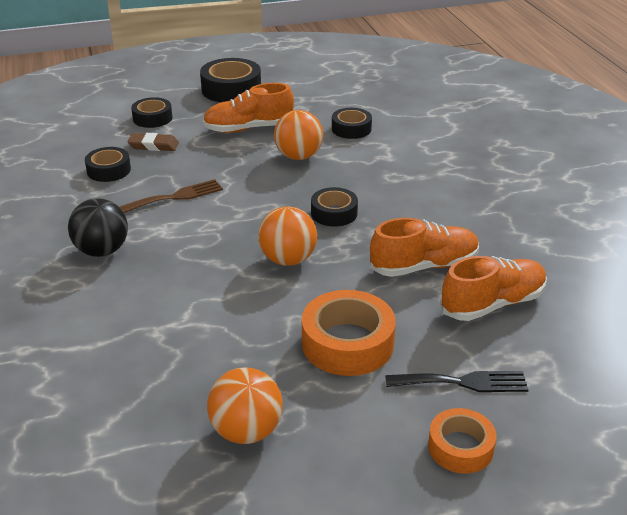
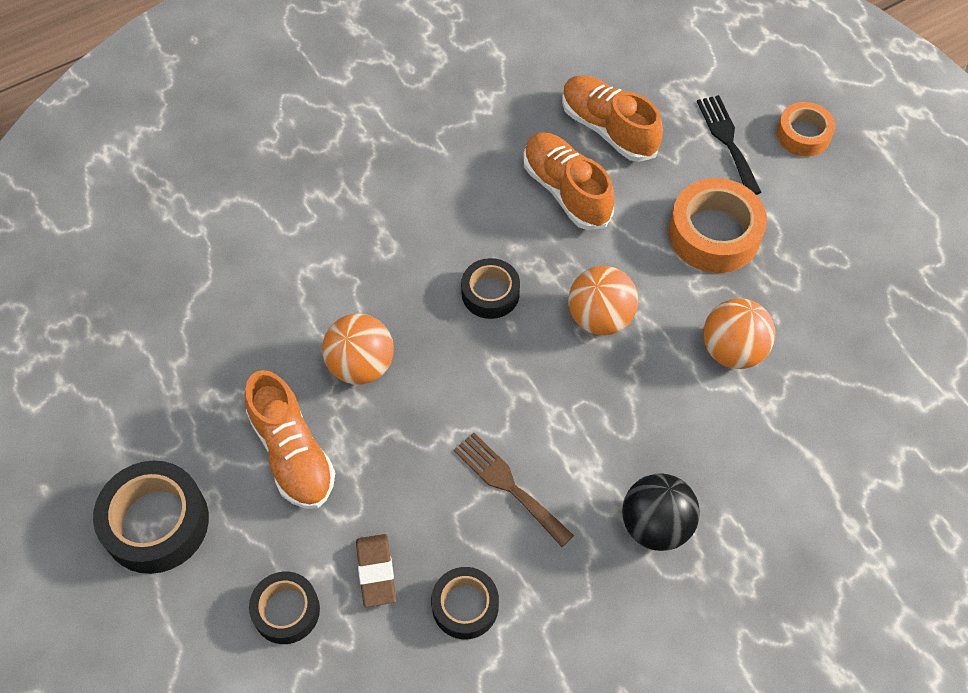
camera: 105 degrees left, 25 degrees up
orange ball [207,367,283,444] -> orange ball moved to [703,298,775,369]
black tape [332,108,372,139] -> none

